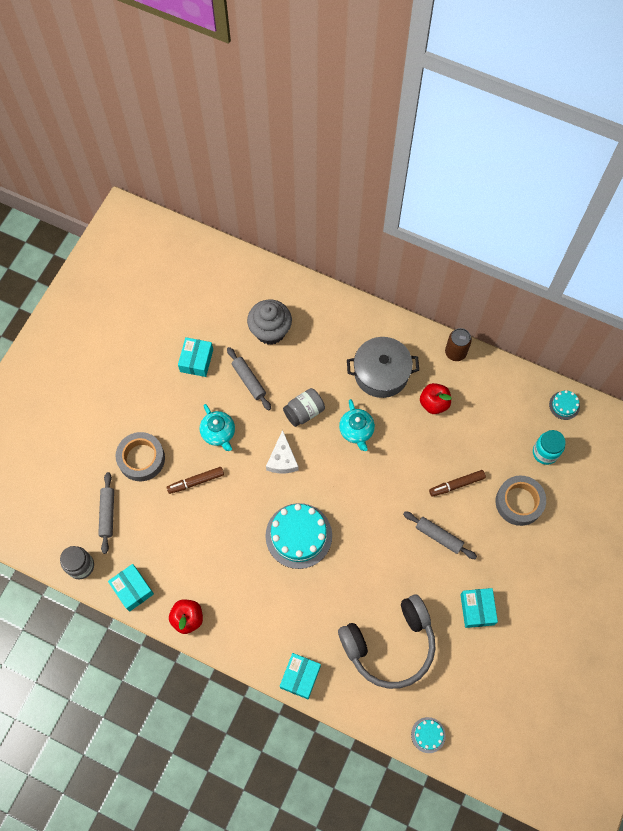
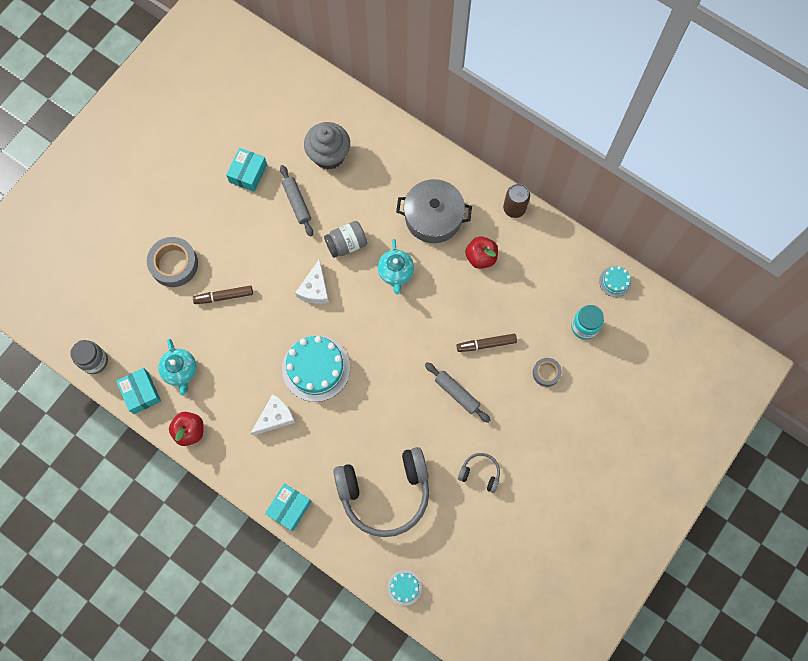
camera: 10 degrees right, 5 degrees up
grey rolling pin [98,472,114,554] -> none
turquoise teapot [200,404,235,451] -> turquoise teapot moved to [158,339,197,396]
turquoise box [460,588,498,628] -> grey headphones [458,453,500,493]
grey tape [496,475,546,526] -> grey tape [533,358,562,387], size x0.57
none -> white cheese [251,394,295,436]

